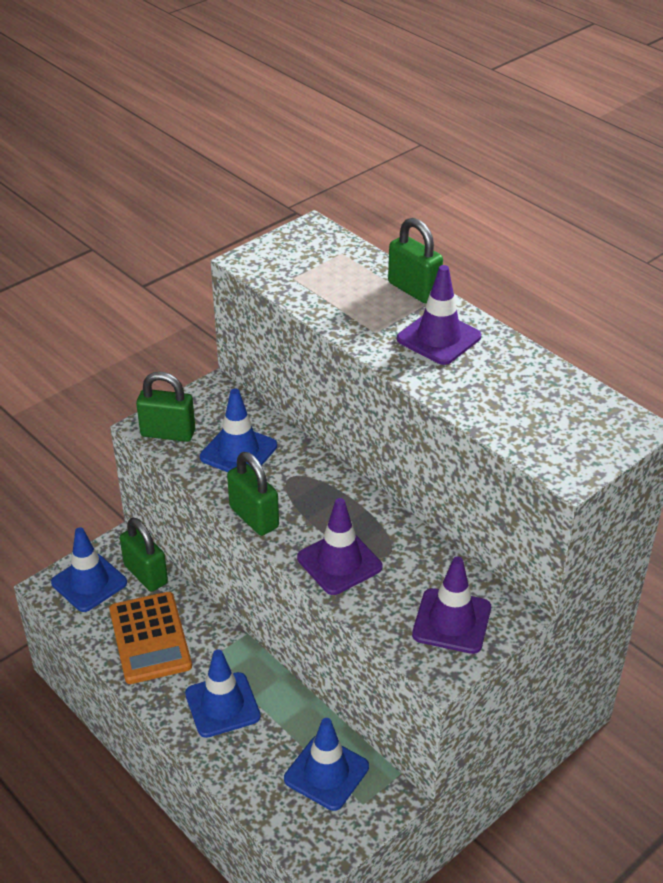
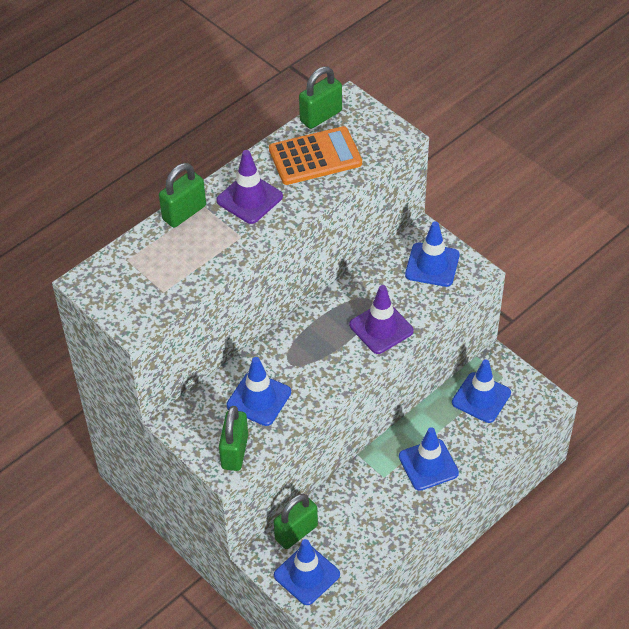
camera: 90 degrees left, 10 degrees up
orange calculator [109,592,192,684] -> orange calculator moved to [269,126,362,185]
green padlock [227,452,279,536] -> green padlock moved to [299,66,342,129]
purple traffic cone [412,556,491,654] -> blue traffic cone [405,221,460,287]

